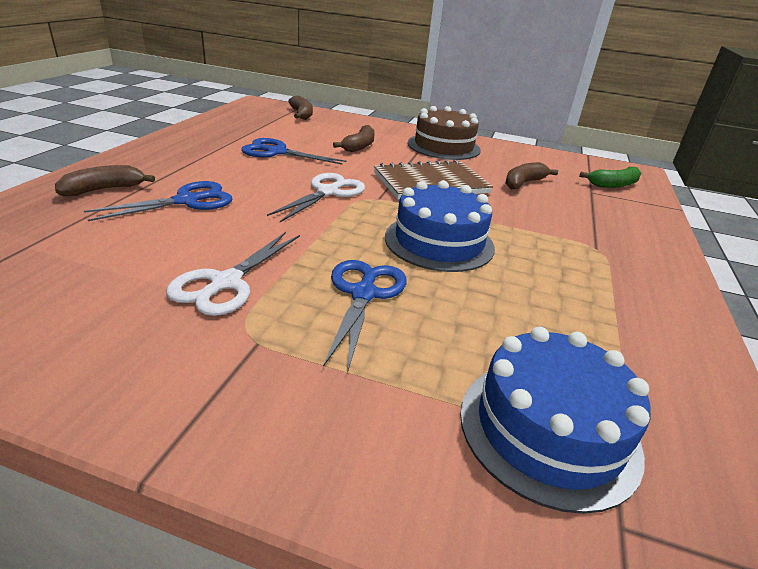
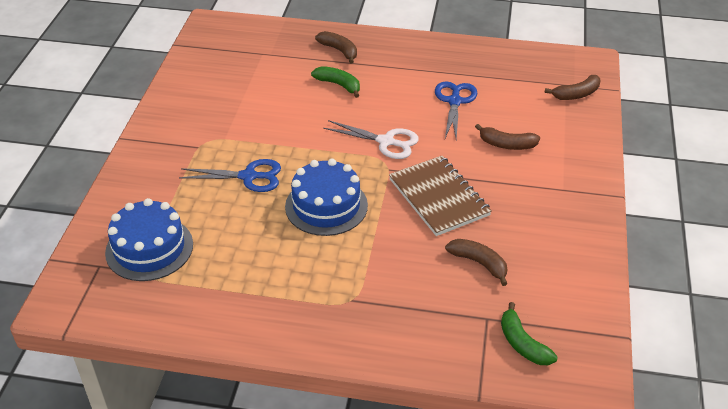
camera: 85 degrees right, 10 degrees up
blue scissors [84,181,232,221] -> green banana [311,66,360,98]
white scissors [166,232,300,316] -> none
brown cake [408,106,481,160] -> none

